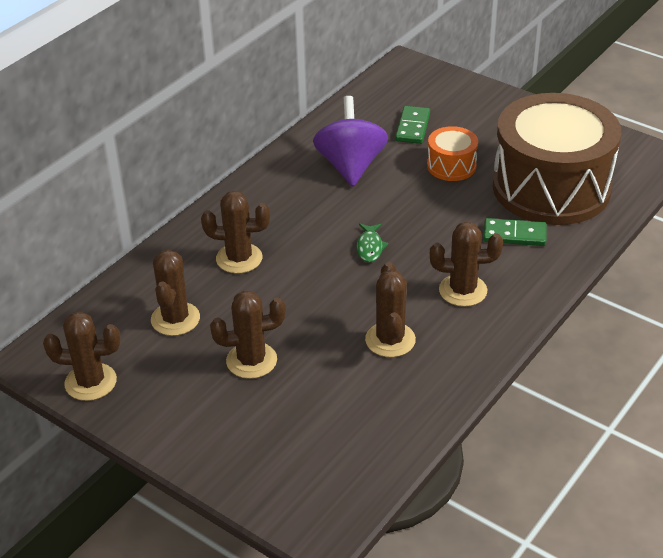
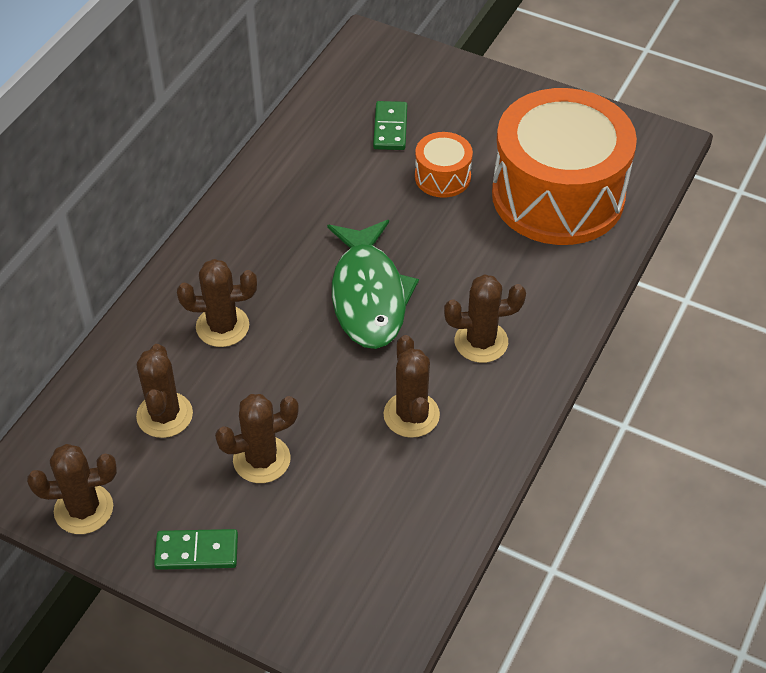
camera: 10 degrees left, 10 degrees up
purple spinning top [313,96,388,186] -> none
green fish [357,224,389,262] -> green fish [327,220,419,349], size x2.46
green domino [483,218,546,246] -> green domino moved to [154,529,238,570]
brown drum [493,93,621,225] -> orange drum [492,88,637,245]

